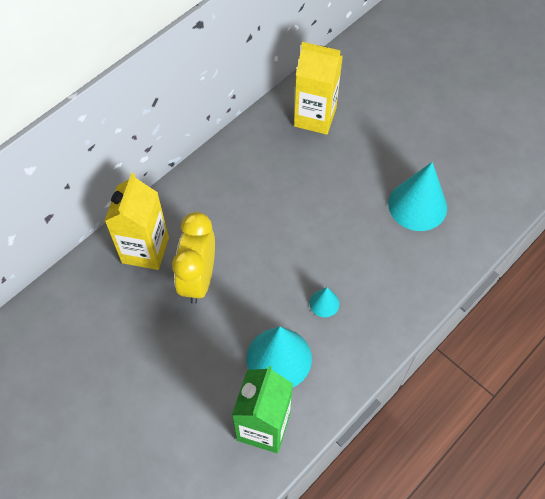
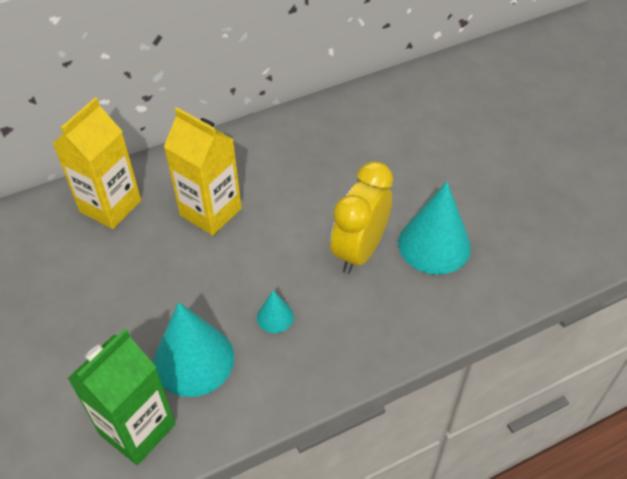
camera: 20 degrees right, 10 degrees down
yellow clock [172,212,215,304] -> yellow clock moved to [331,161,393,274]
yellow carton [294,42,343,135] -> yellow carton moved to [164,108,242,236]

